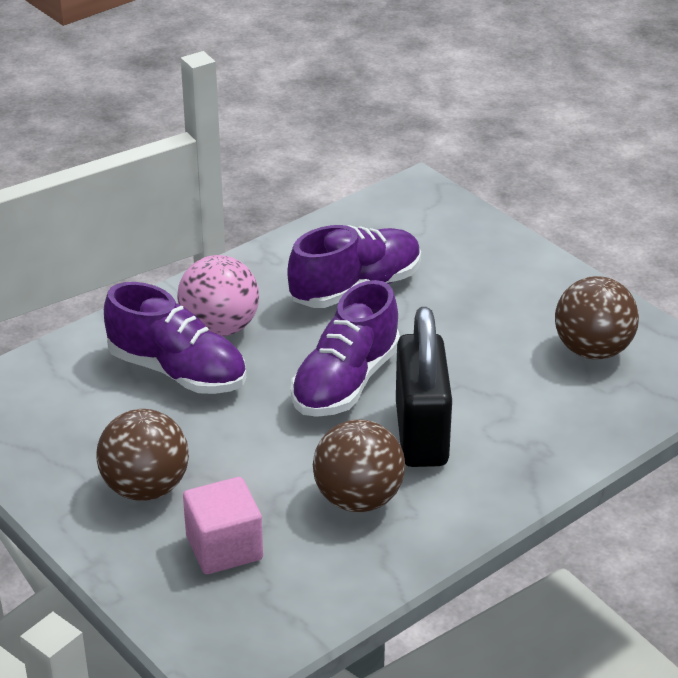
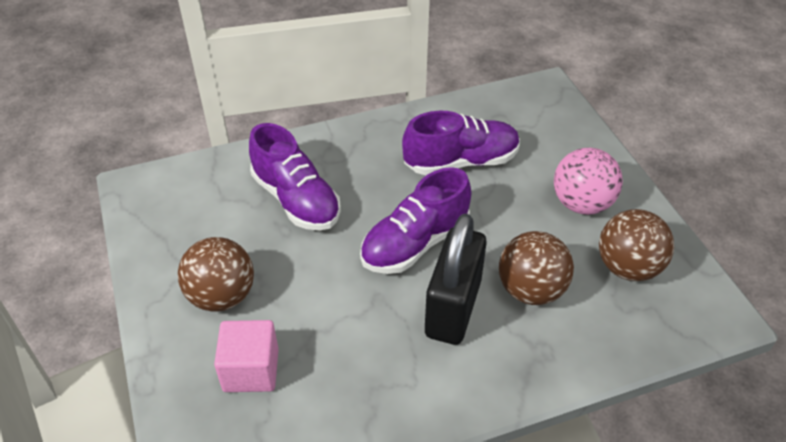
camera: 20 degrees right, 10 degrees up
pink ball [177,255,259,337] -> pink ball moved to [554,148,623,215]
brown ball [313,419,405,512] -> brown ball moved to [499,231,574,305]

